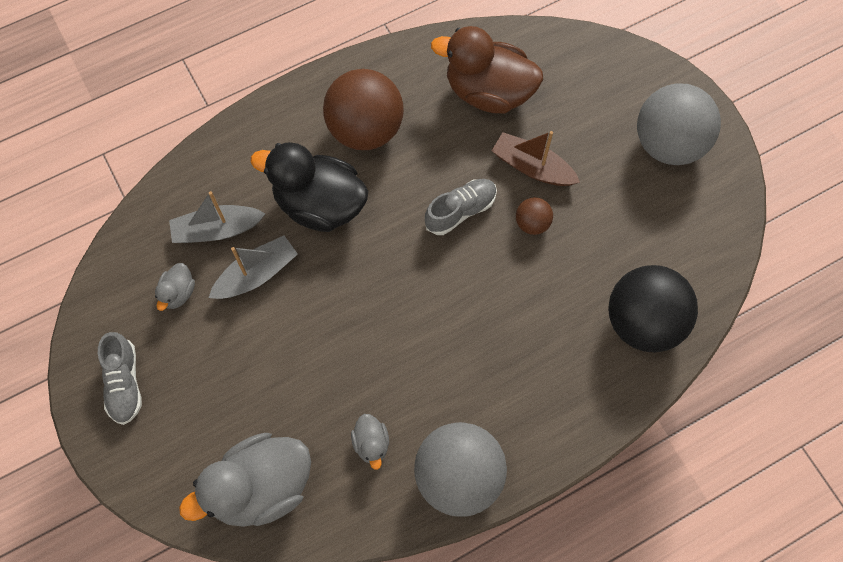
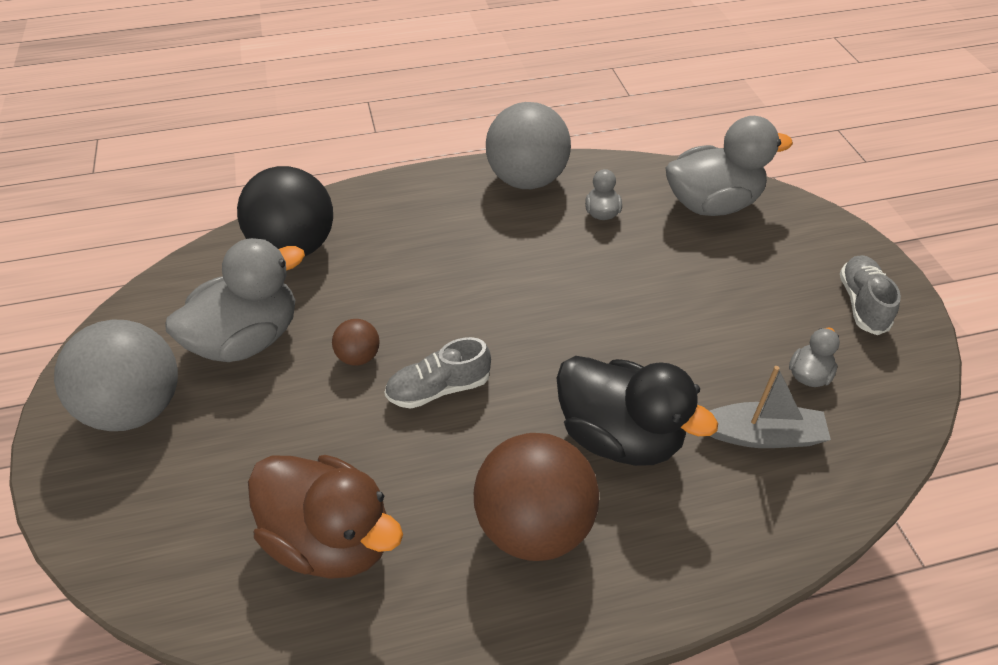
camera: 165 degrees left, 20 degrees down
grey boat [209,236,298,299] -> none
brown boat [492,131,580,186] -> none
none -> grey duck [165,238,305,362]

